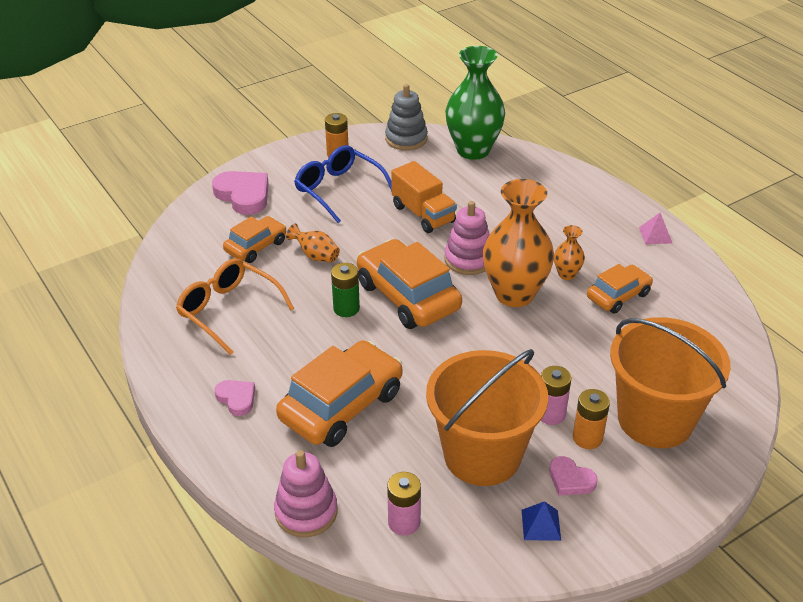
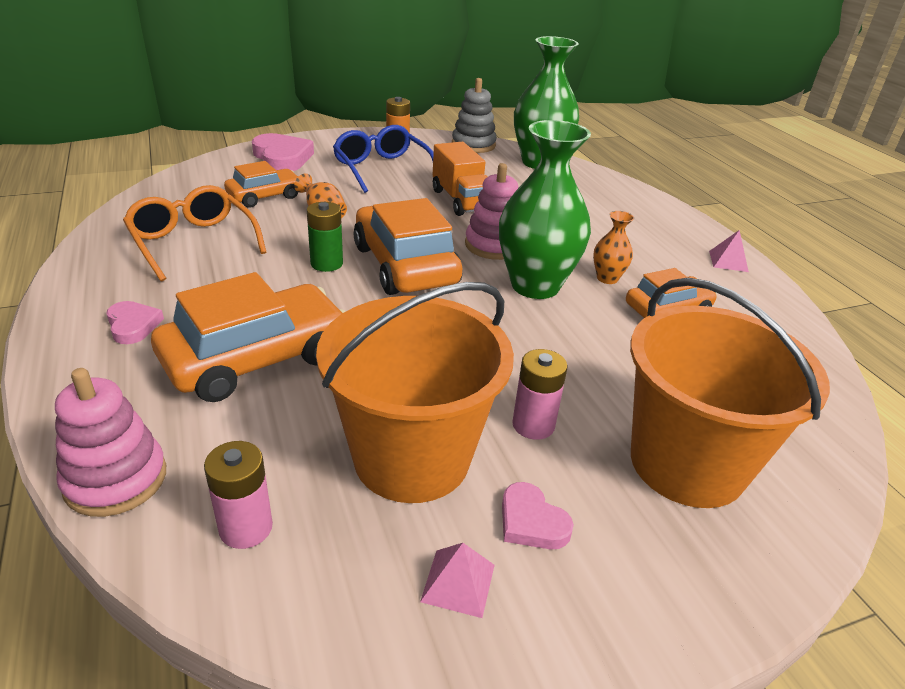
camera: 10 degrees right, 5 degrees down
orange vase [483,179,554,307] -> green vase [499,120,591,299]
blue pyramid [522,501,561,541] -> pink pyramid [420,543,495,618]
orange battery [573,389,610,449] -> none

